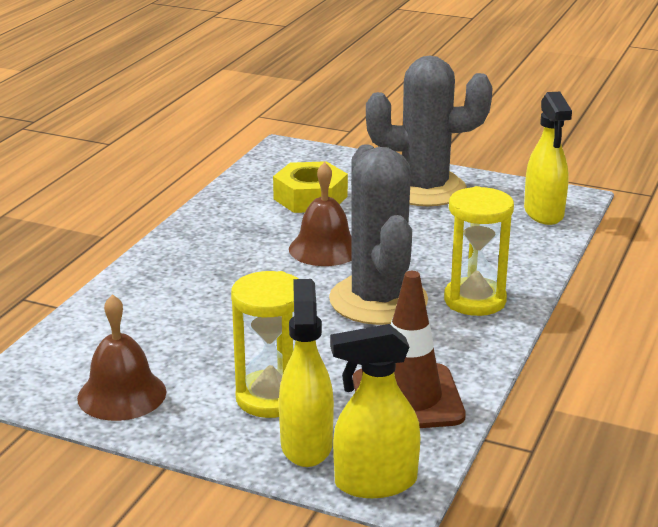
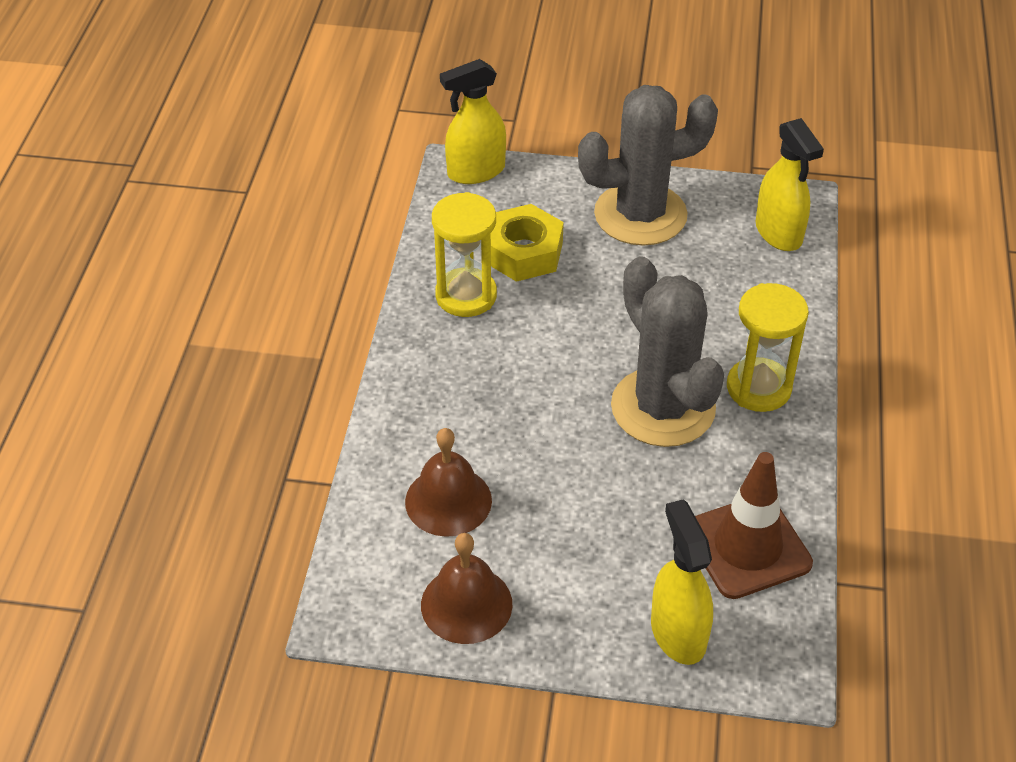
camera: 15 degrees left, 20 degrees up
yellow hourglass [231,271,298,418] -> yellow hourglass moved to [432,192,497,317]
brown bell [289,162,352,266] -> brown bell moved to [405,428,492,537]
yellow spray bottle [330,324,421,498] -> yellow spray bottle moved to [440,59,506,184]

